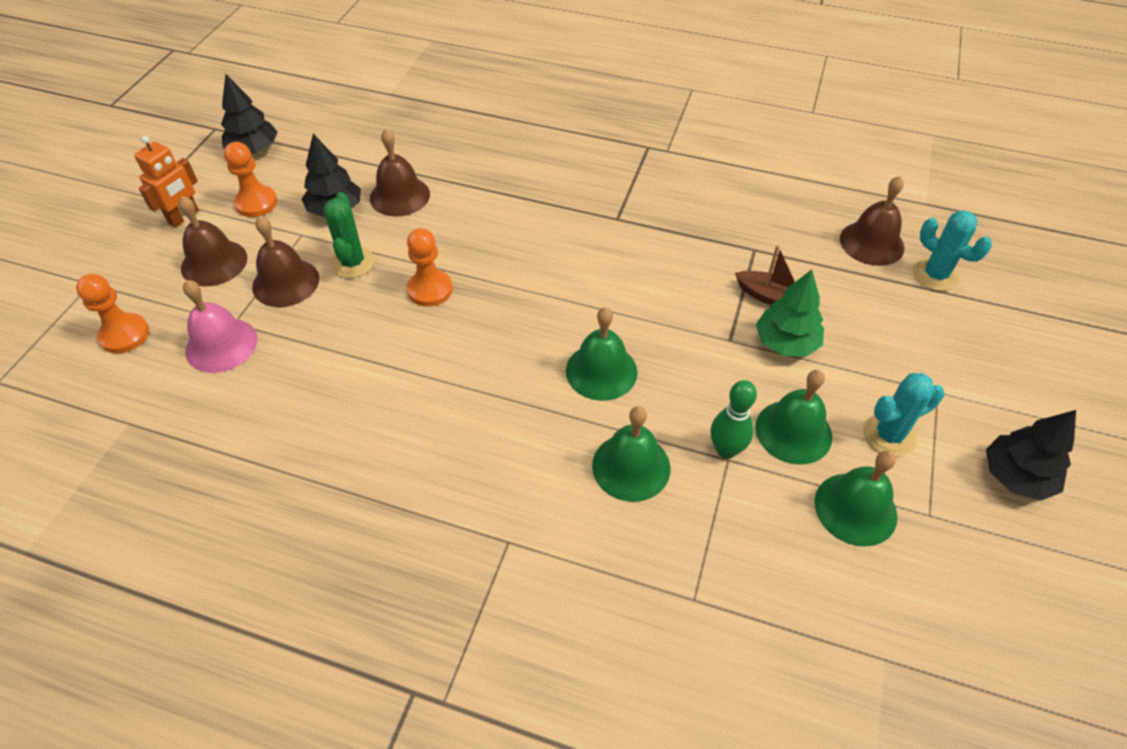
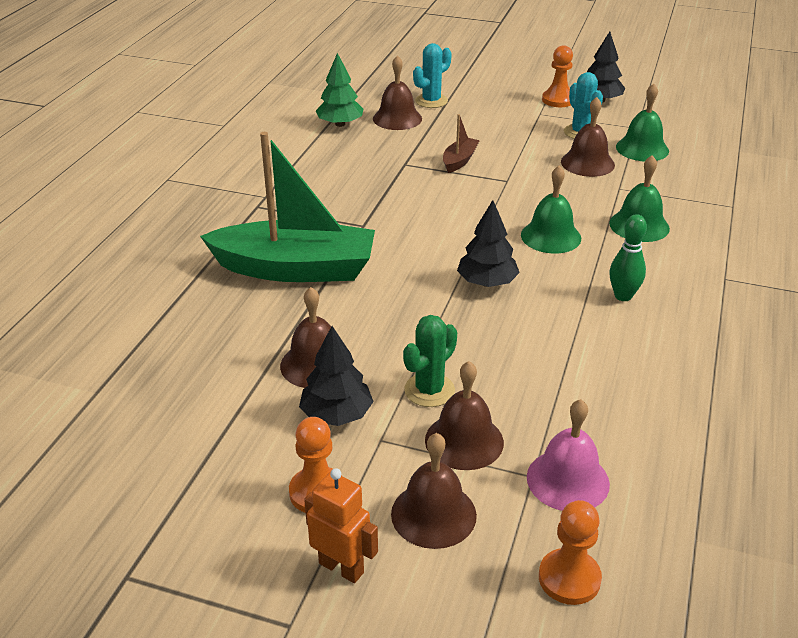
camera: 90 degrees left, 15 degrees down
black tree [221,74,278,153] -> black tree moved to [457,200,520,287]
green cactus [324,192,375,278] -> green cactus turned 45 degrees counterclockwise [403,315,457,407]
orange pawn [407,228,453,307] -> orange pawn moved to [542,45,573,107]
green bowling pin [710,380,757,459] -> green bowling pin moved to [610,214,647,301]
green bell [755,370,832,464] -> brown bell [561,97,615,177]
green tree [756,269,824,357] -> green tree moved to [316,53,363,127]
none -> green boat [200,132,375,282]

